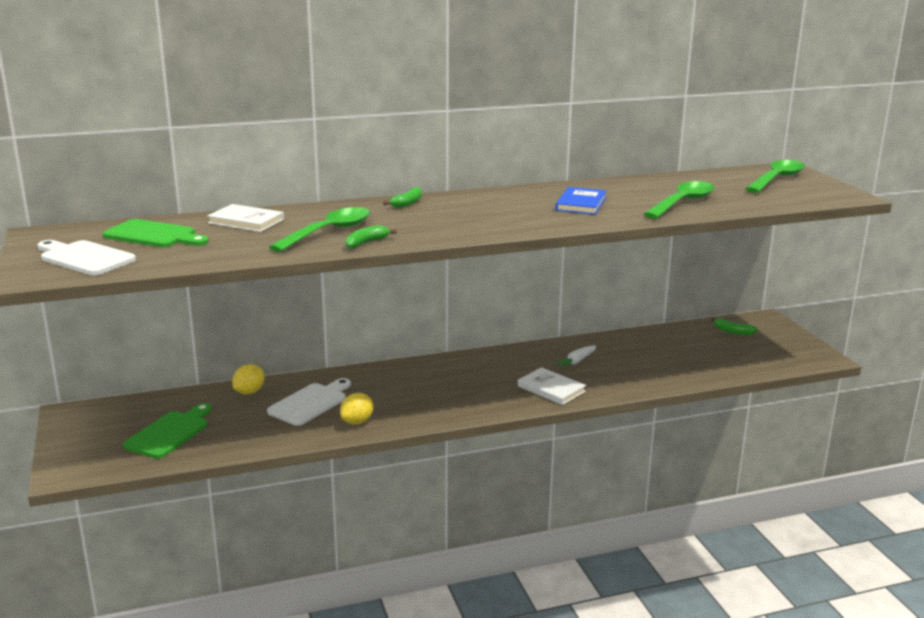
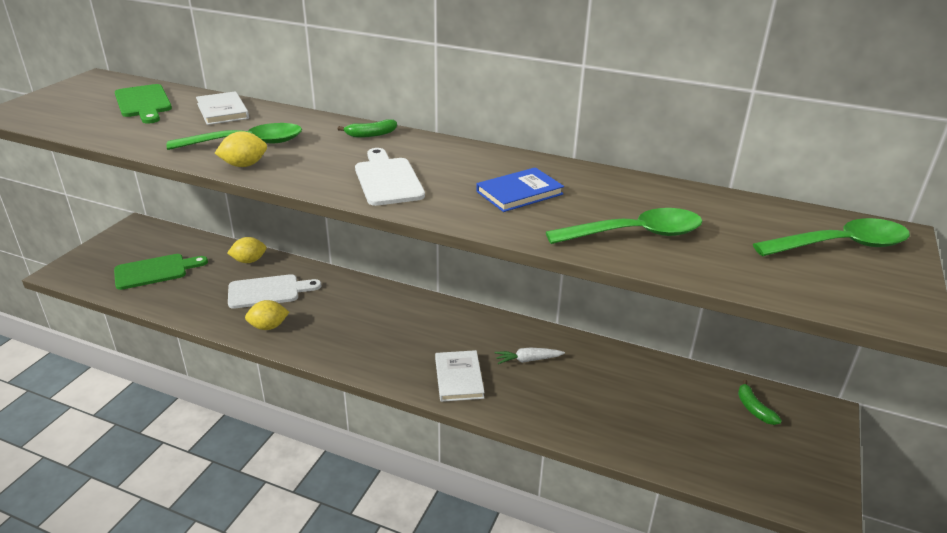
camera: 40 degrees right, 10 degrees up
white cutting board [37,240,136,275] -> white cutting board moved to [355,148,425,206]
green banana [346,225,397,249] -> yellow lemon [215,131,267,167]

